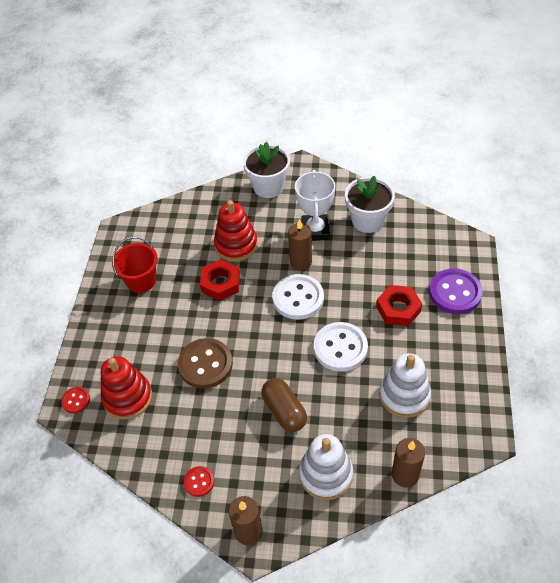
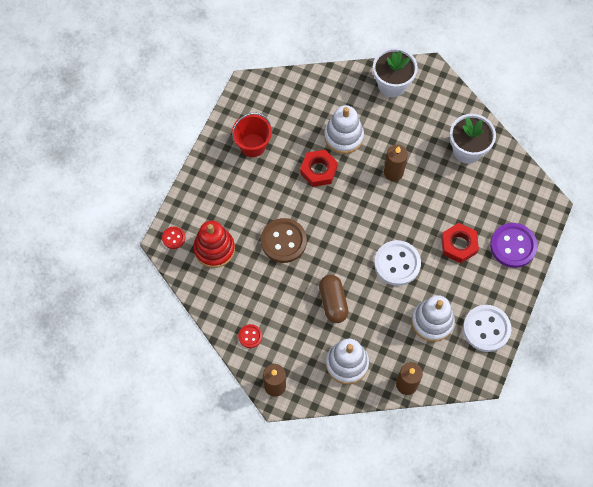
camera: 15 degrees right, 15 degrees up
red stacking toy [214,200,258,262] -> white stacking toy [324,105,364,154]
white button [272,274,324,320] -> white button moved to [463,305,511,352]
white trophy [295,170,335,241] -> none

